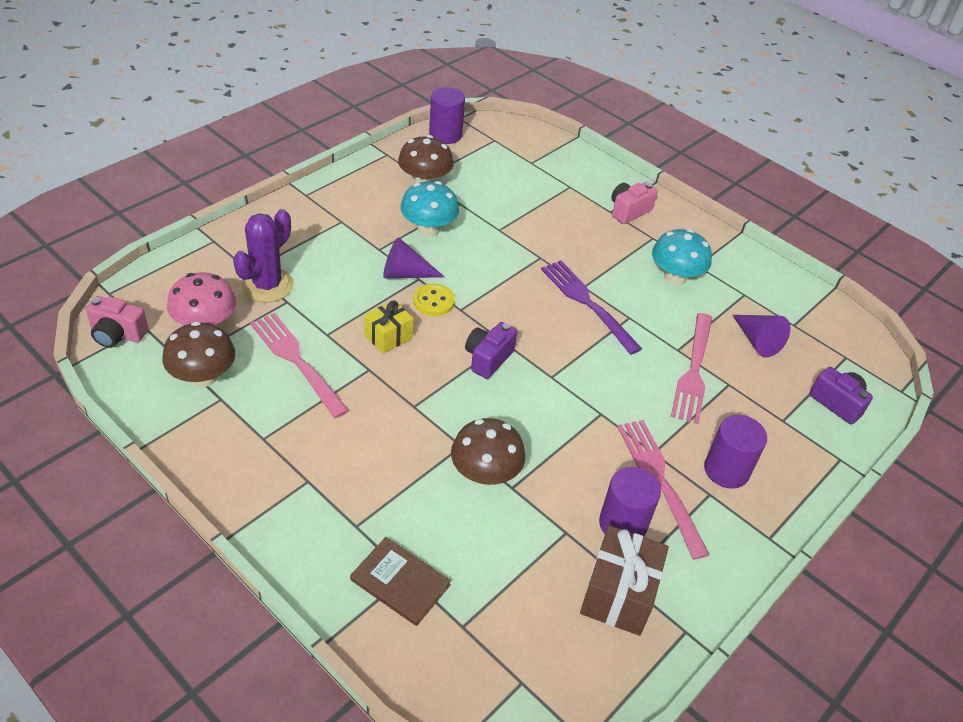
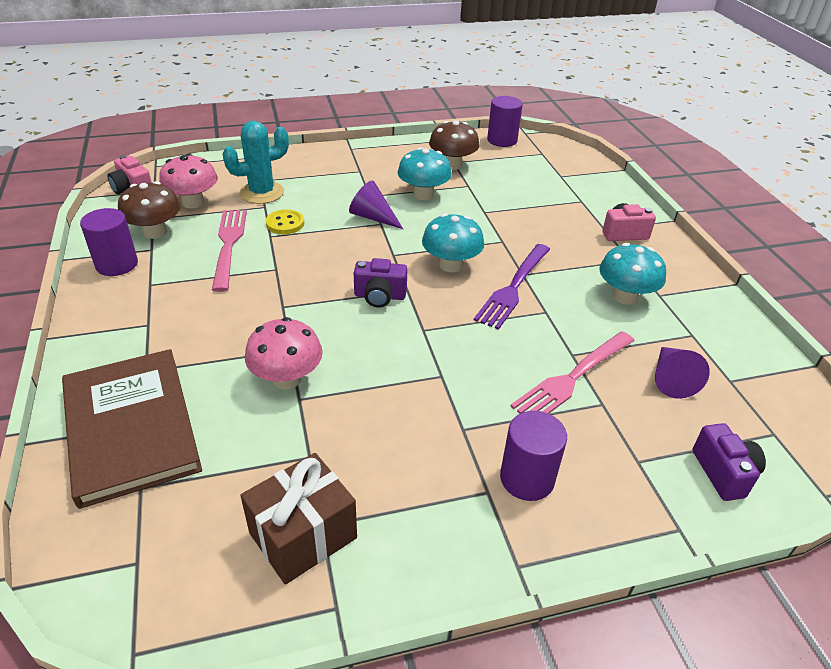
camera: 35 degrees right, 5 degrees down
purple cactus [233,209,294,302] -> turquoise cactus [223,121,289,204]
brown book [350,537,451,626] -> brown book [62,349,202,509], size x1.95
yellow gift [364,300,414,354] -> none
yellow button [413,284,455,316] -> yellow button moved to [266,209,304,234]
brown mushroom [451,418,526,486] -> pink mushroom [245,317,323,389]
purple camera [465,322,517,379] -> purple camera turned 150 degrees counterclockwise [354,258,407,307]
purple fork [541,260,642,355] -> purple fork turned 150 degrees counterclockwise [474,244,550,330]
purple cylinder [599,467,661,537] -> purple cylinder moved to [80,208,138,276]
pink fork [617,420,710,560] -> none
none -> turquoise mushroom [422,213,484,272]

